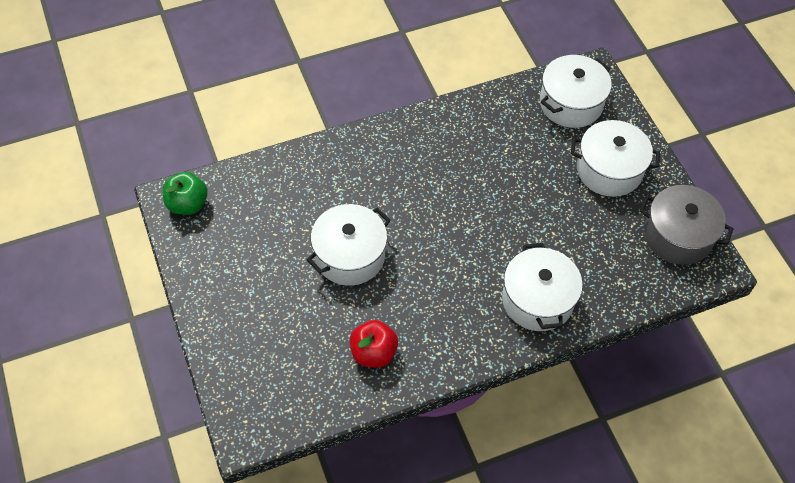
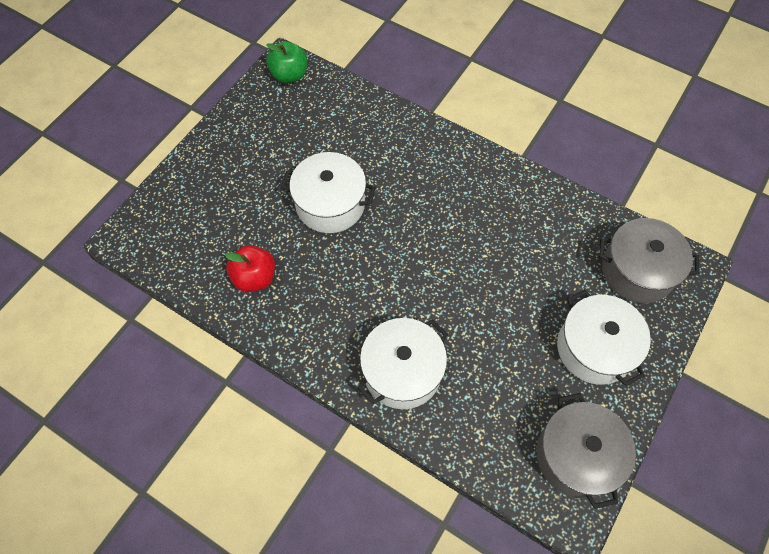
camera: 55 degrees right, 5 degrees up
white pot [540,55,612,128] -> grey pot [599,218,699,303]

